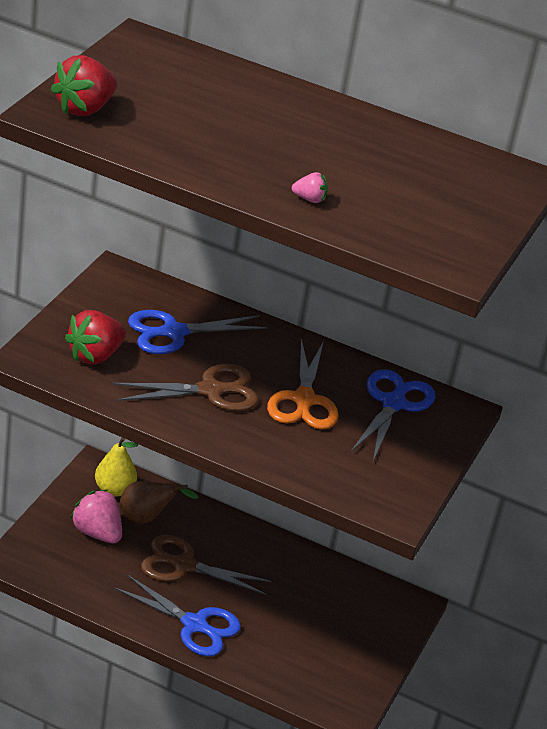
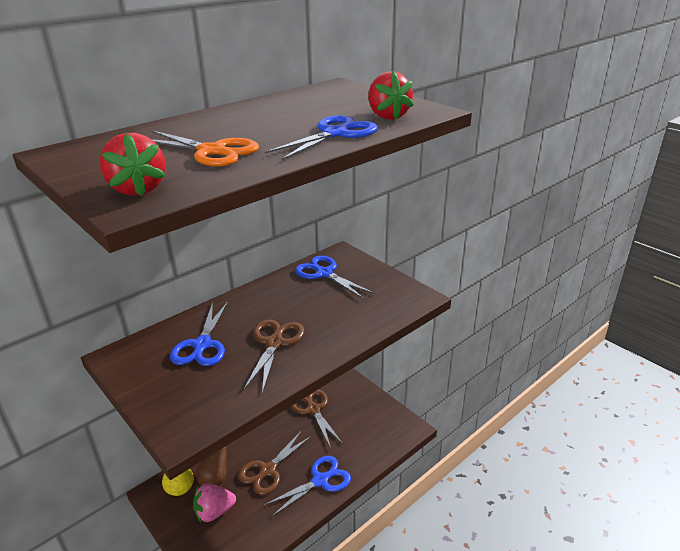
camera: 60 degrees left, 5 degrees down
red strawberry [65,310,126,365] -> red strawberry moved to [368,71,414,120]
orange scissors [267,339,339,430] -> orange scissors moved to [151,130,259,167]
pink strawberry [292,172,328,203] -> blue scissors [265,115,378,160]
none -> brown scissors [291,389,343,448]

